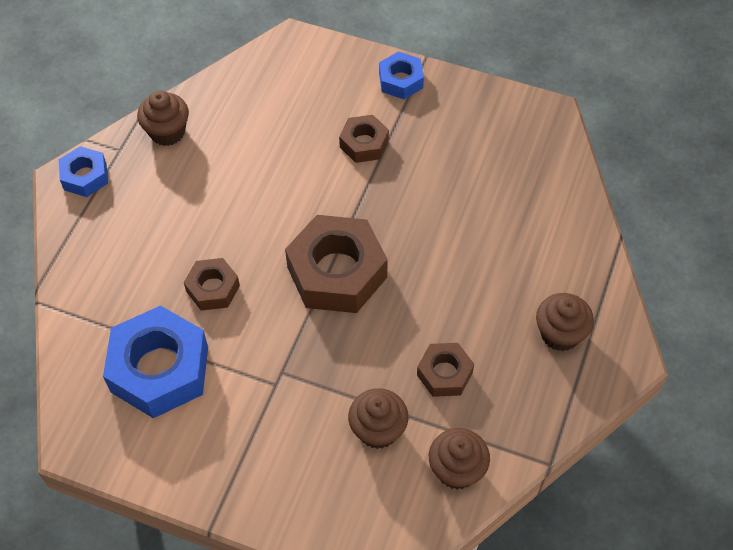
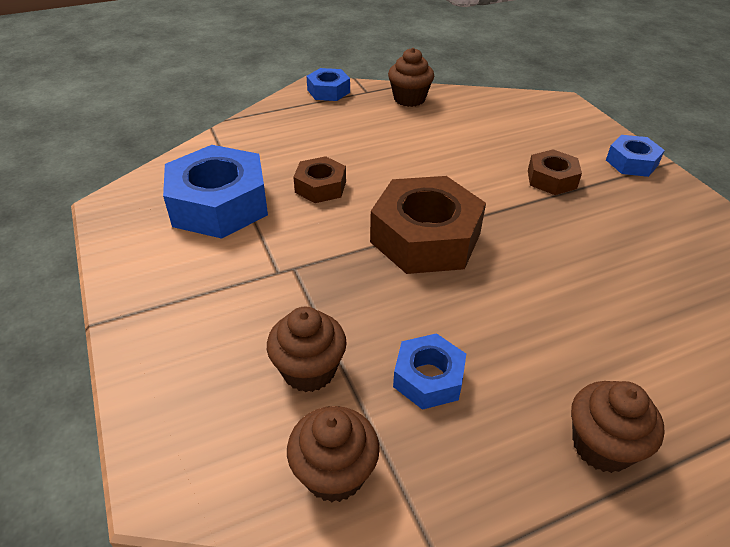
camera: 45 degrees right, 15 degrees down
brown nut [417,343,474,397] -> blue nut [393,333,466,410]

